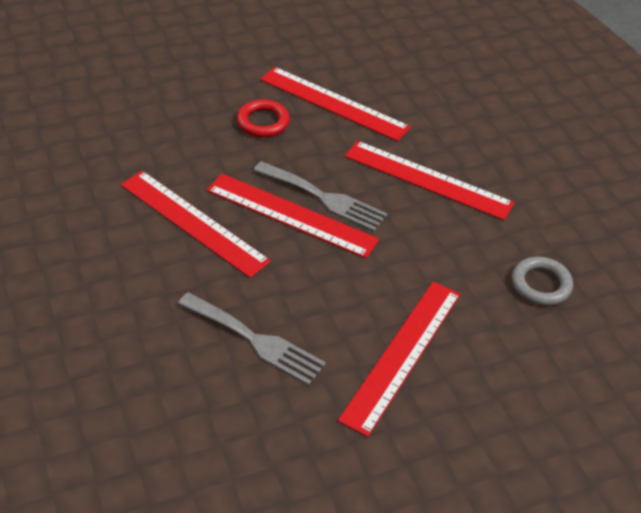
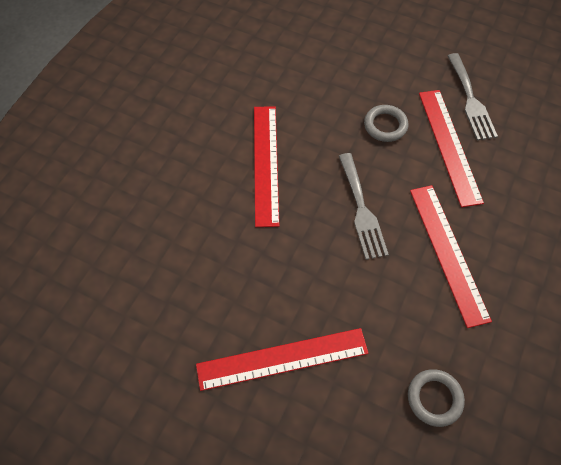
camera: 50 degrees right, 15 degrees up
grey fork [178,292,326,386] -> grey fork moved to [448,53,498,140]
red ruler [207,174,379,258] -> none
red ring [237,99,290,137] -> grey ring [364,105,408,142]

